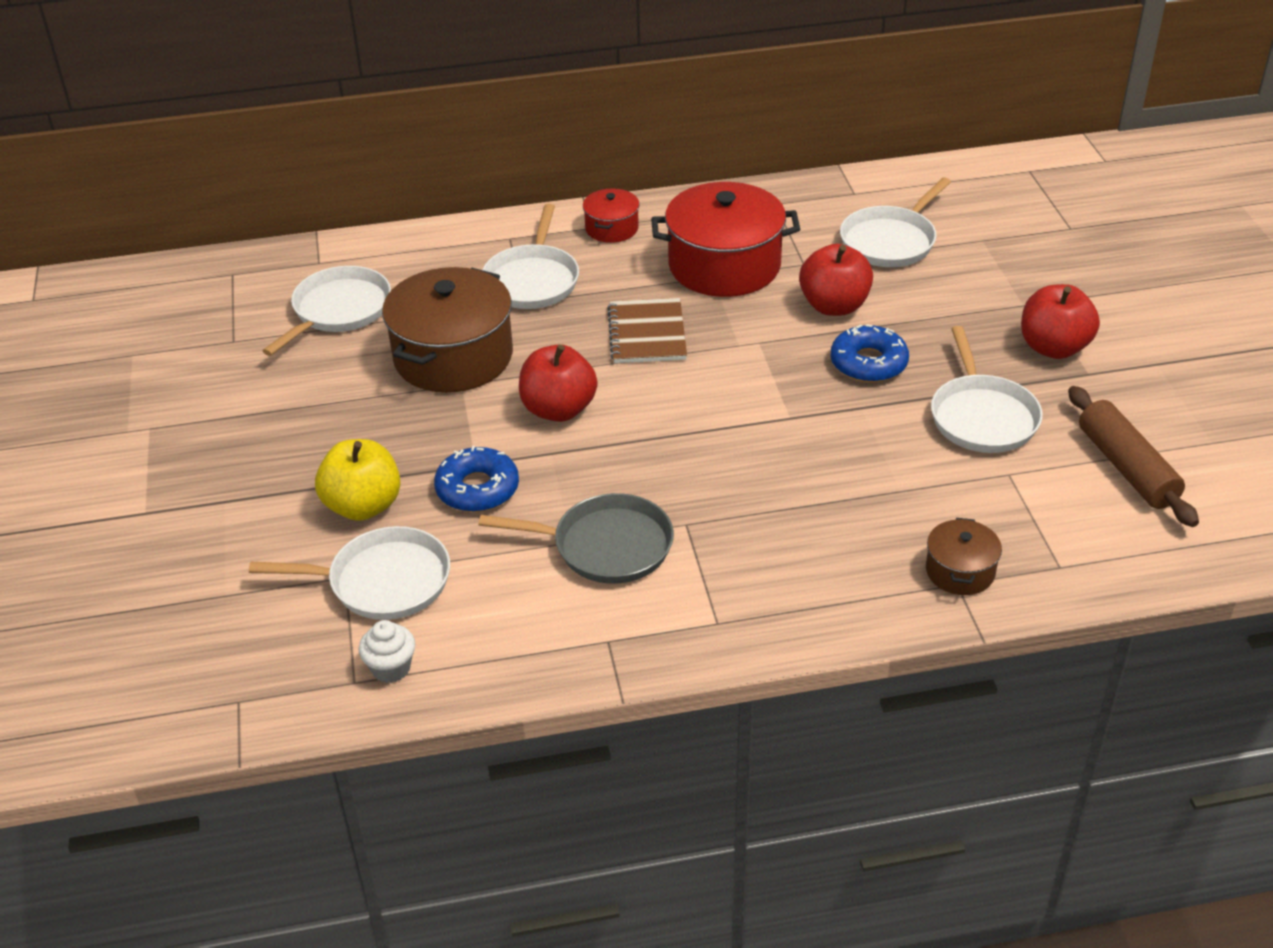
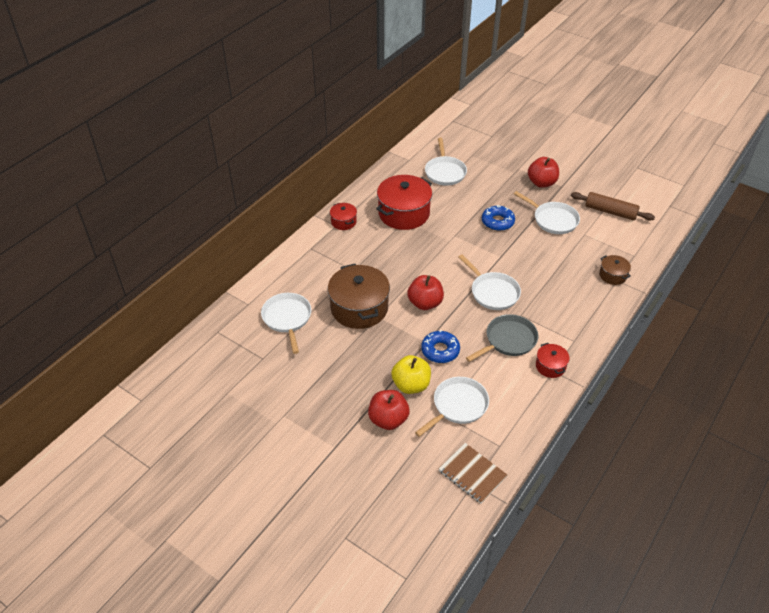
camera: 45 degrees left, 5 degrees up
white cupcake [359,620,415,683] -> none
white pan [482,204,579,309] -> white pan moved to [459,255,521,310]
brown notebook [607,298,687,363] -> brown notebook moved to [439,443,507,503]
red apple [799,244,873,316] -> red apple moved to [368,390,410,430]
none -> red pot [536,343,569,378]

